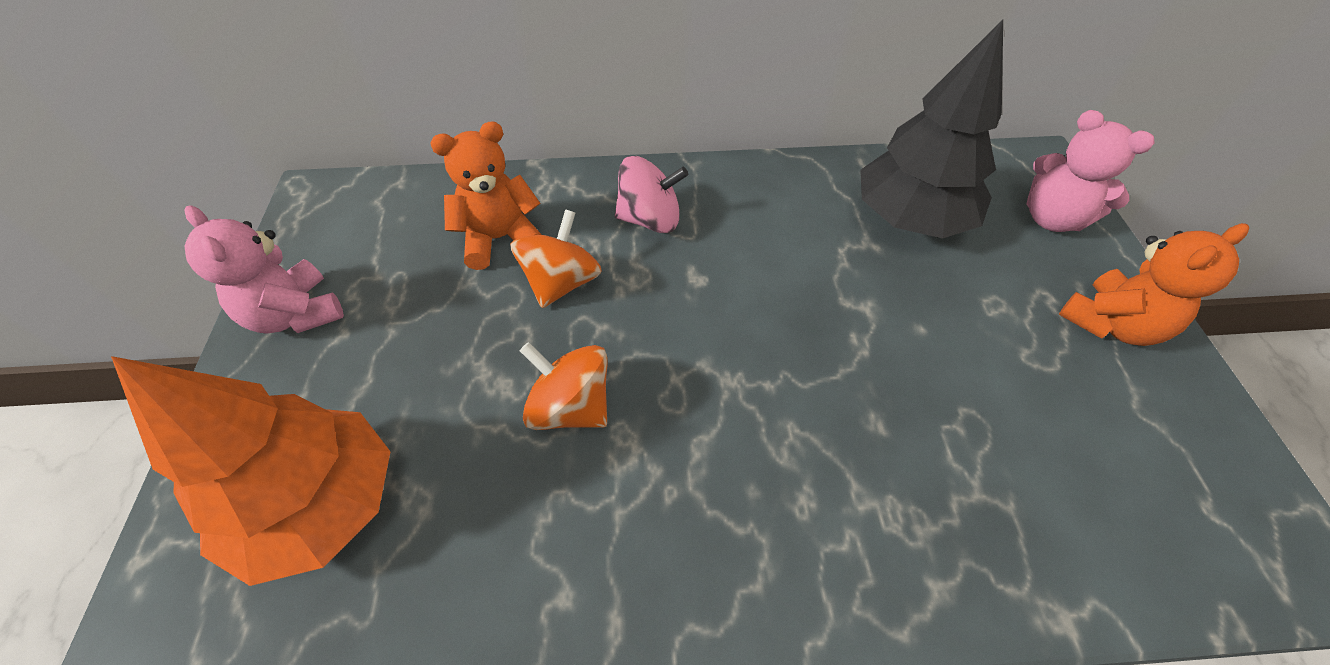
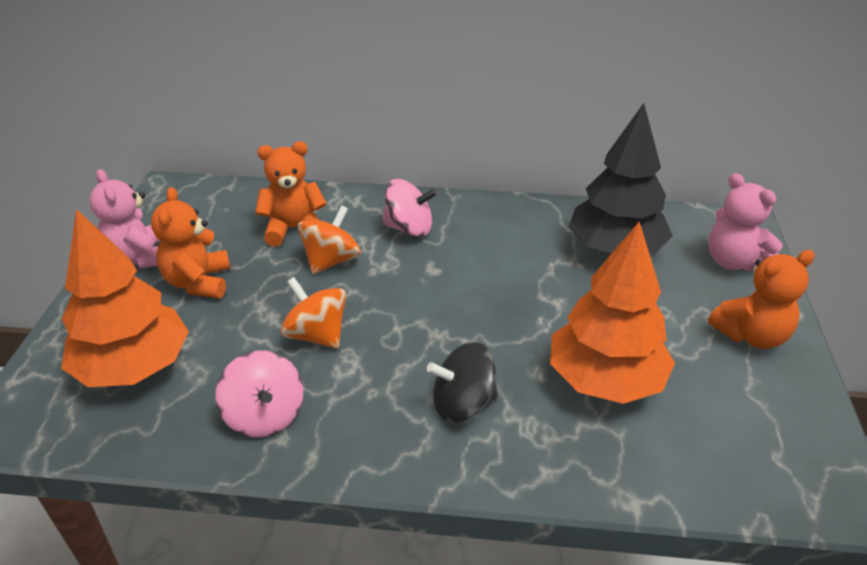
camera: 10 degrees right, 15 degrees down
none -> orange teddy bear [151,187,230,298]
none -> pink spinning top [215,351,303,438]
none -> black spinning top [427,342,498,423]
none -> orange tree [550,222,675,404]

